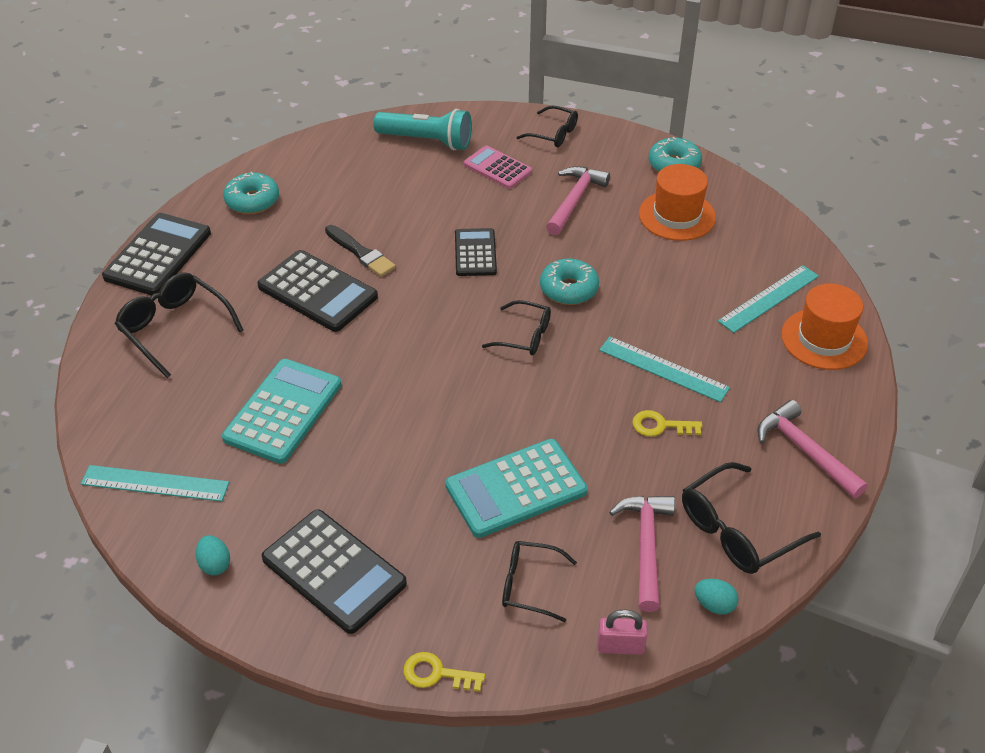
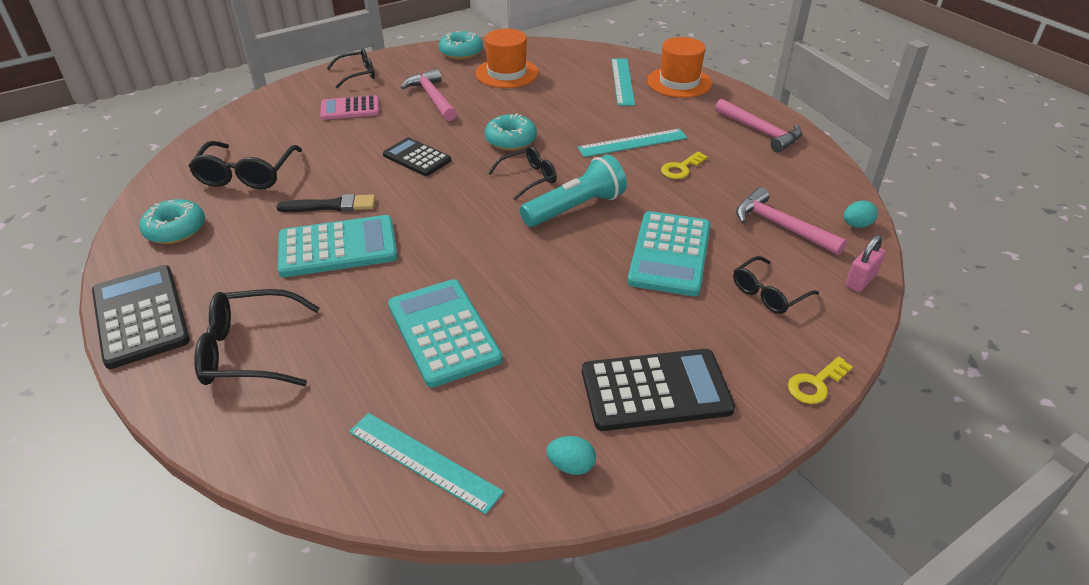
camera: 50 degrees left, 5 degrees down
turquoise ruler [81,465,229,502] -> turquoise ruler turned 75 degrees clockwise [349,413,504,514]
black calculator [257,250,378,332] -> turquoise calculator [278,215,398,277]
turquoise flashlight [374,109,472,151] -> turquoise flashlight moved to [520,154,627,227]
black glasses [682,462,821,574] -> black glasses moved to [188,141,302,189]
pink hammer [757,400,867,498] -> pink hammer turned 135 degrees counterclockwise [715,99,802,152]

